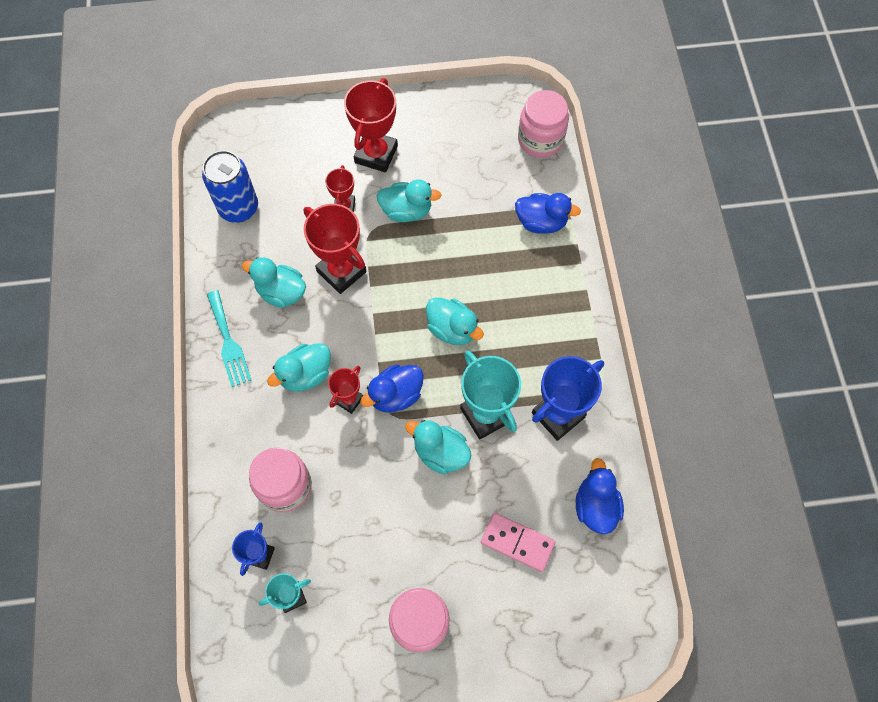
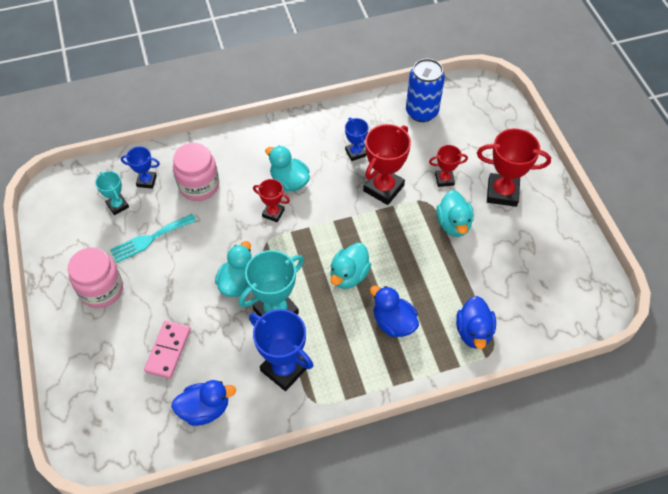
camera: 80 degrees right, 10 degrees down
turquoise fork [207,290,251,387] -> turquoise fork moved to [110,214,196,263]
turquoise duck [242,257,306,308] -> blue trophy [345,117,369,161]
blue duck [360,364,424,412] -> blue duck moved to [370,286,419,337]
pink jar [518,90,569,158] -> none

